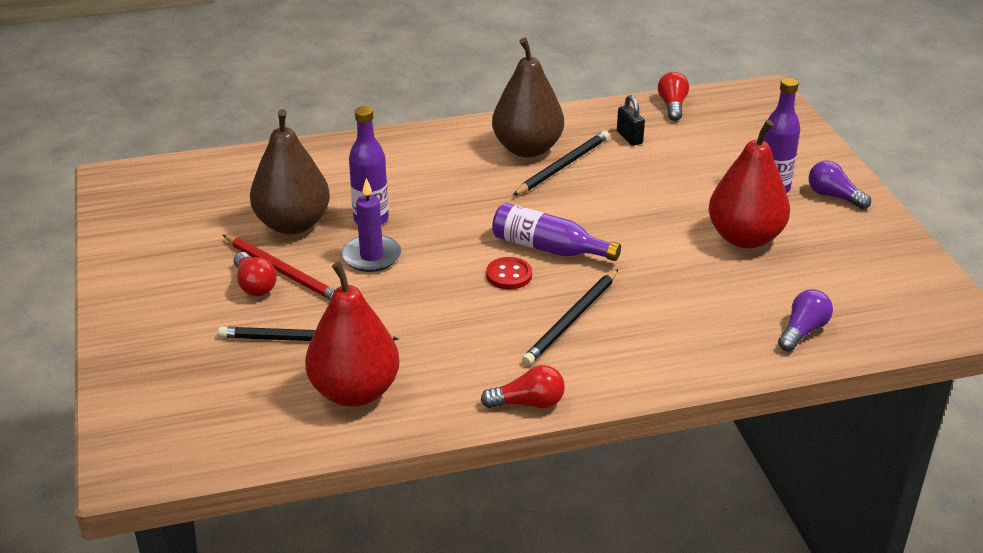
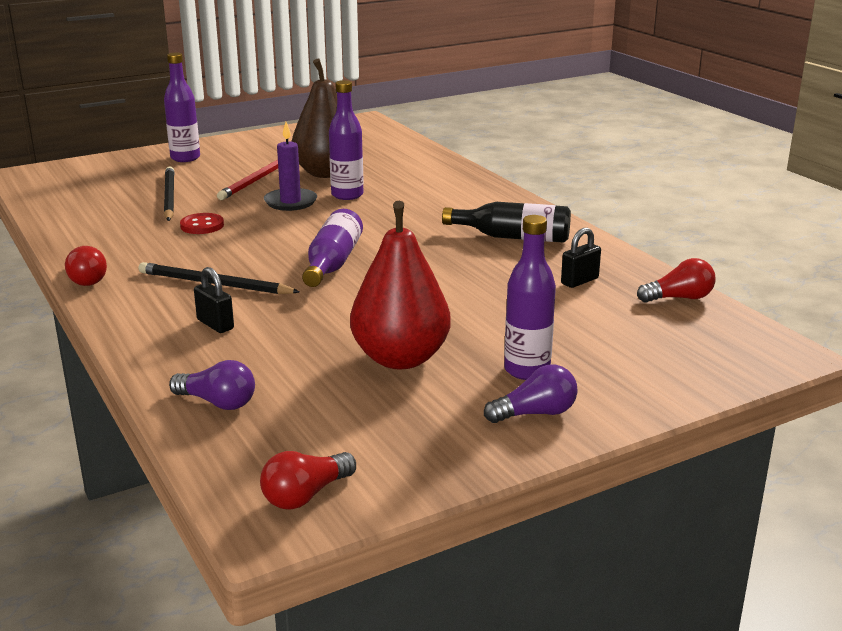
camera: 75 degrees right, 10 degrees down
red light bulb [234,252,277,296] -> red light bulb moved to [260,451,356,510]
red pear [305,261,399,407] -> none
red button [486,257,532,289] -> red button moved to [180,213,224,234]
brown pear [492,38,564,157] -> black bottle [442,202,571,243]
black pencil [513,131,609,195] -> none
purple light bulb [809,161,871,209] -> purple light bulb turned 45 degrees clockwise [484,364,578,423]
none -> purple bottle [164,53,200,162]
none -> black padlock [194,267,234,333]

